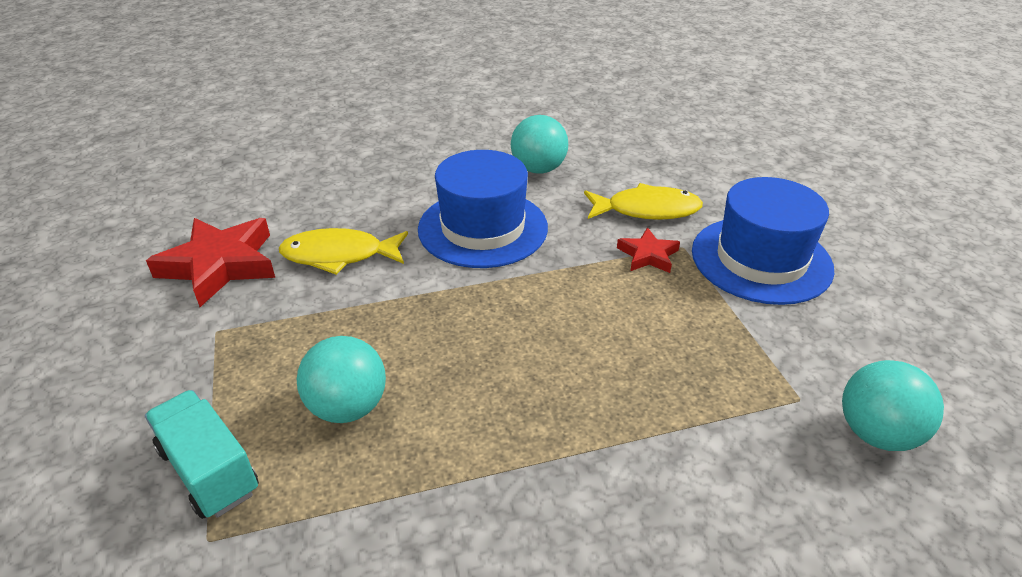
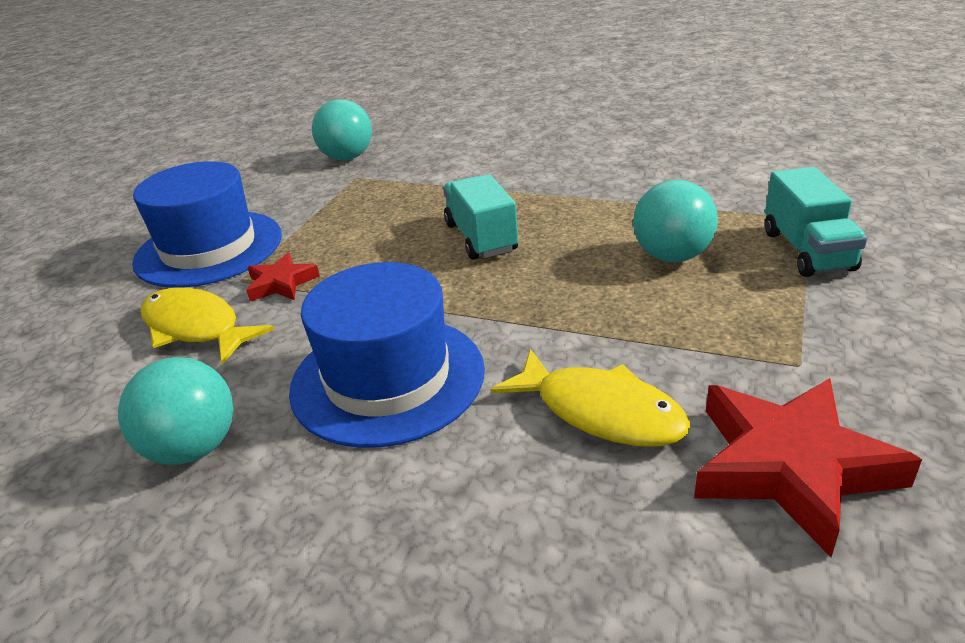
camera: 140 degrees left, 5 degrees down
none -> turquoise truck [443,174,518,260]

